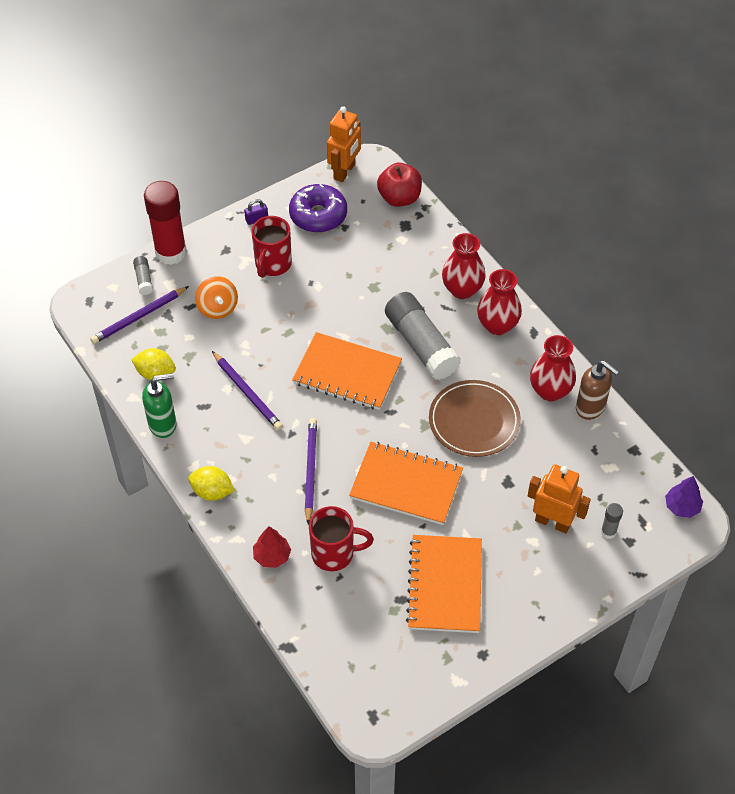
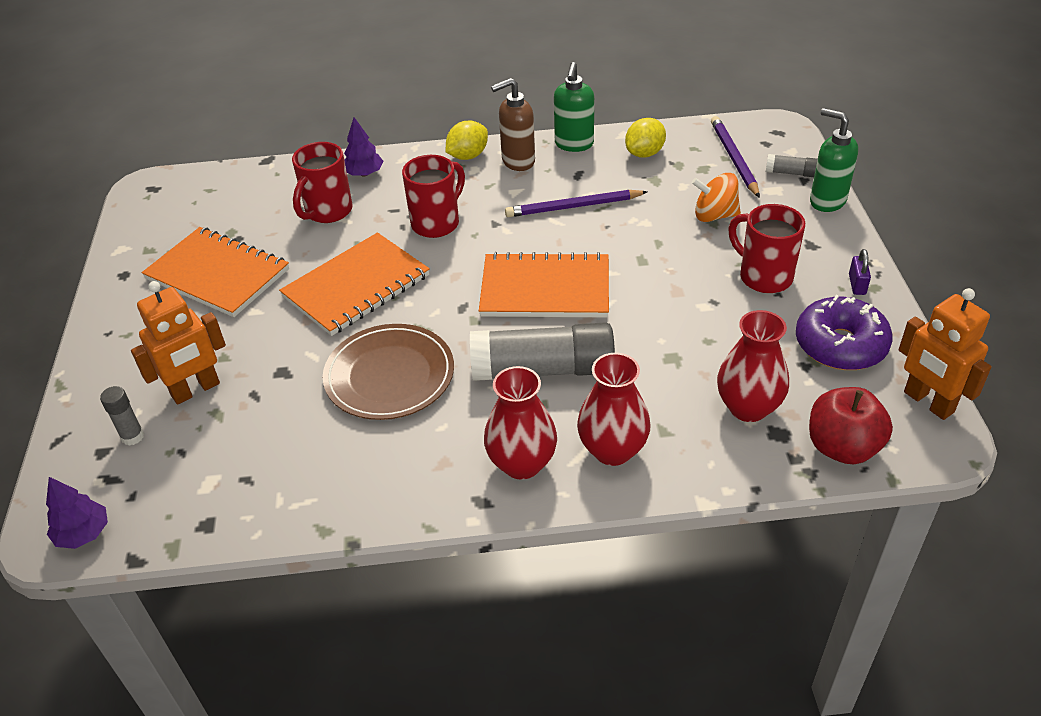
camera: 120 degrees right, 10 degrees down
red glue stick [144,181,187,265] -> green soap dispenser [810,108,858,212]
red tree [253,527,291,568] -> purple tree [344,117,384,176]
orange notebook [292,332,402,410] -> orange notebook turned 45 degrees clockwise [479,252,609,317]
purple pencil [305,418,317,525] -> red mug [402,155,465,238]
red vase [530,335,576,401] -> red vase moved to [717,310,789,422]
brown soap dispenser [576,360,620,420] -> brown soap dispenser moved to [491,78,535,171]

